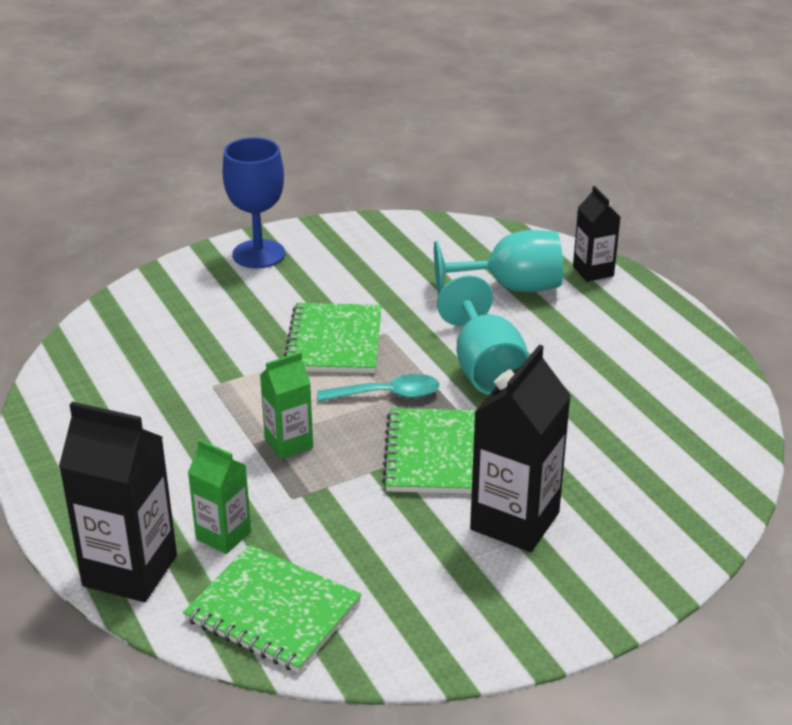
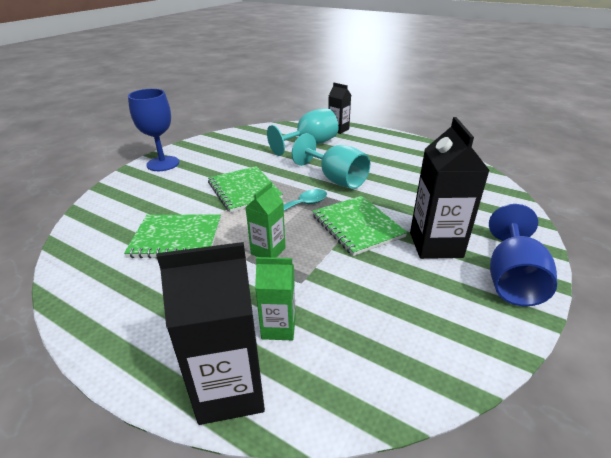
camera: 30 degrees left, 0 degrees up
green notebook [183,545,362,673] -> green notebook moved to [124,215,221,258]
none -> blue goblet [489,204,557,306]

